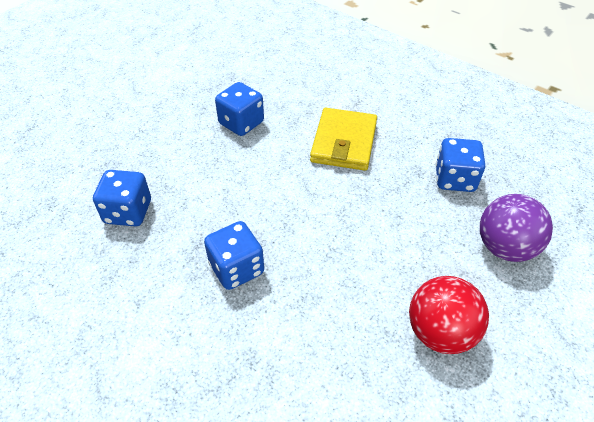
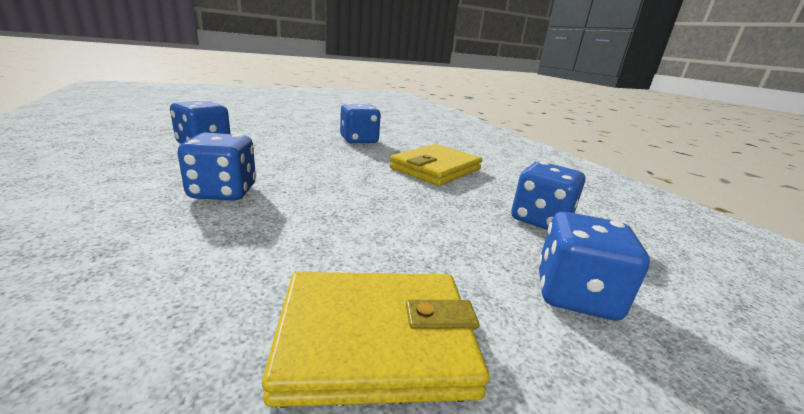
camera: 25 degrees right, 25 degrees down
red ball [409,276,489,354] -> yellow wallet [262,272,490,407]
purple ball [480,194,553,262] -> blue dice [538,212,650,321]

